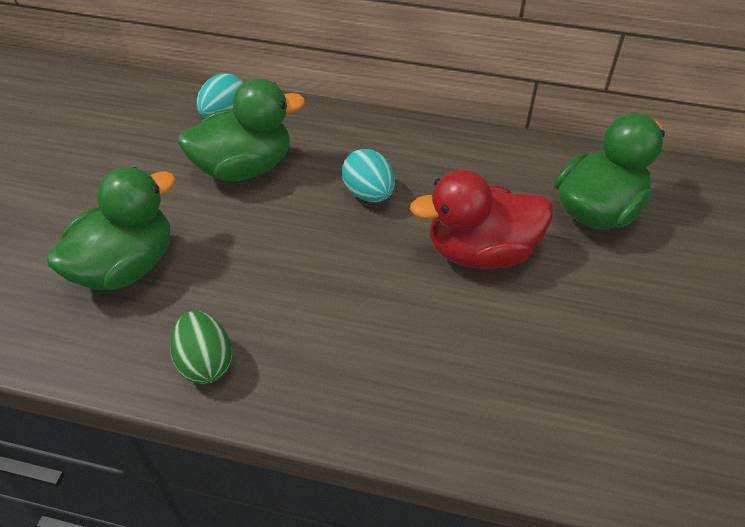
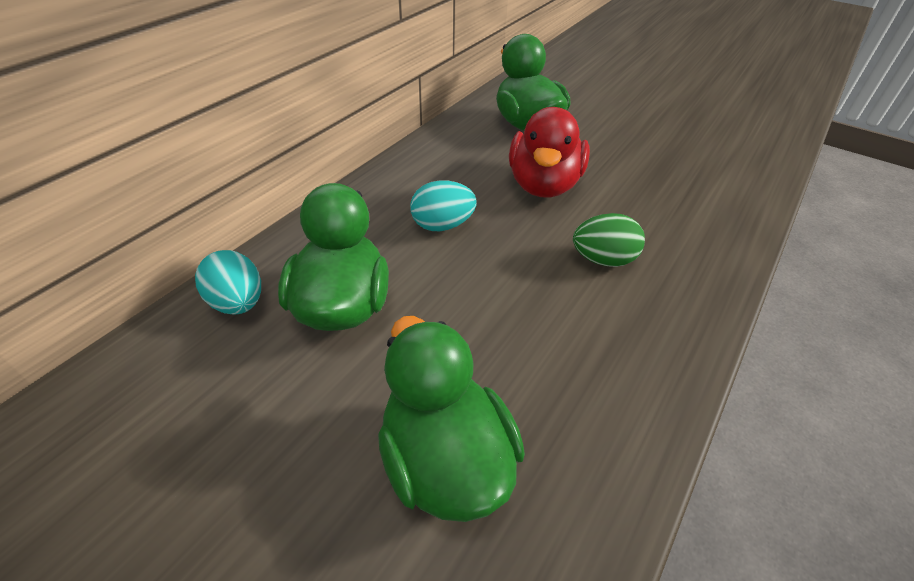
camera: 70 degrees left, 5 degrees down
green egg [170,311,232,384] -> green egg moved to [573,213,645,267]

